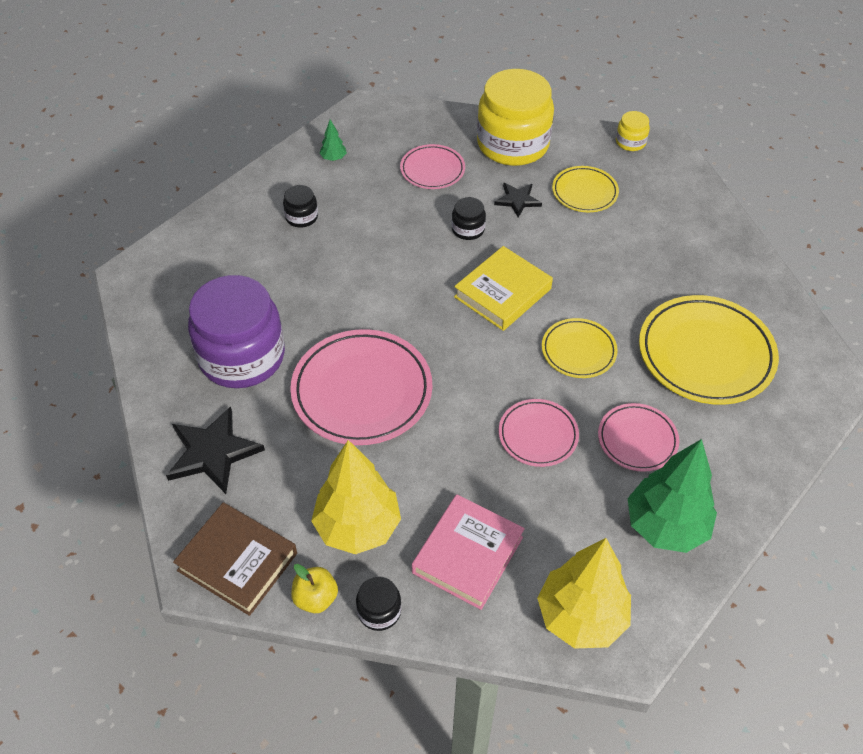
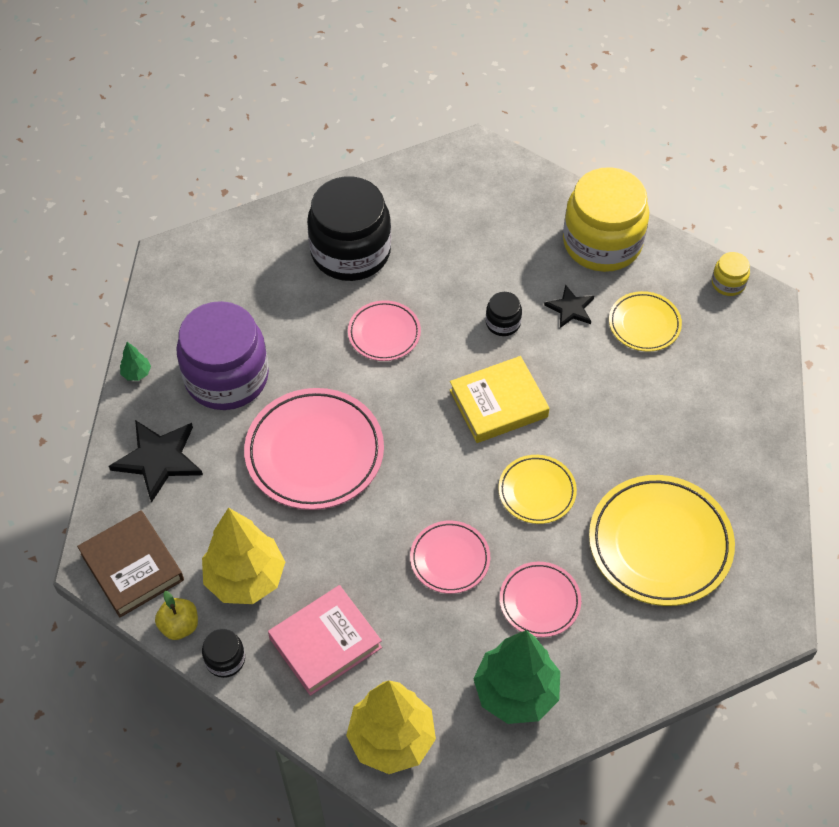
camera: 25 degrees right, 5 degrees up
black jar [283,185,318,228] -> black jar [307,177,391,281], size x2.36
green tree [320,119,347,161] -> green tree moved to [120,342,151,381]
pink plate [400,144,465,189] -> pink plate moved to [348,300,421,361]

